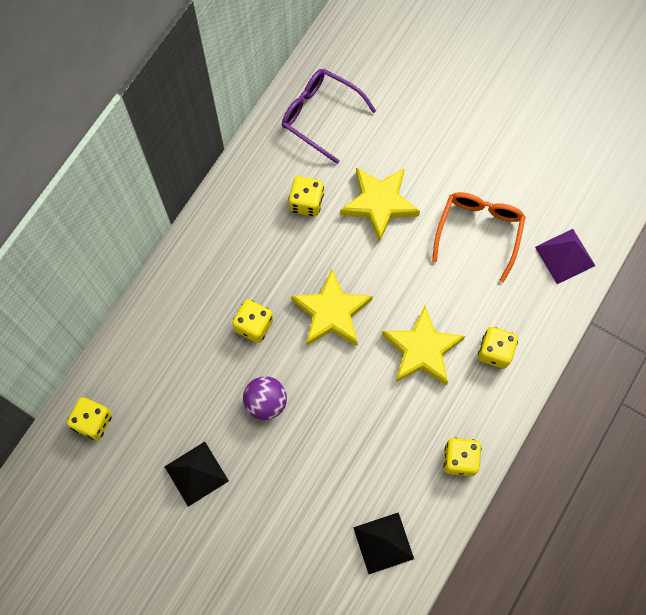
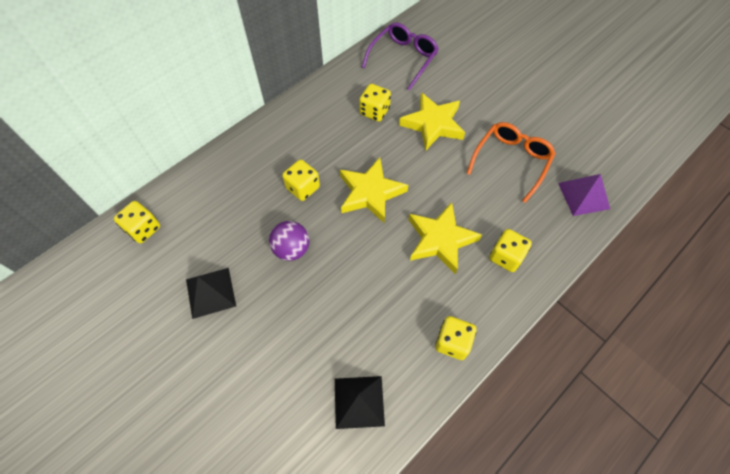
camera: 15 degrees right, 10 degrees down
purple glasses [282,69,376,164] -> purple glasses turned 75 degrees clockwise [362,22,439,91]

